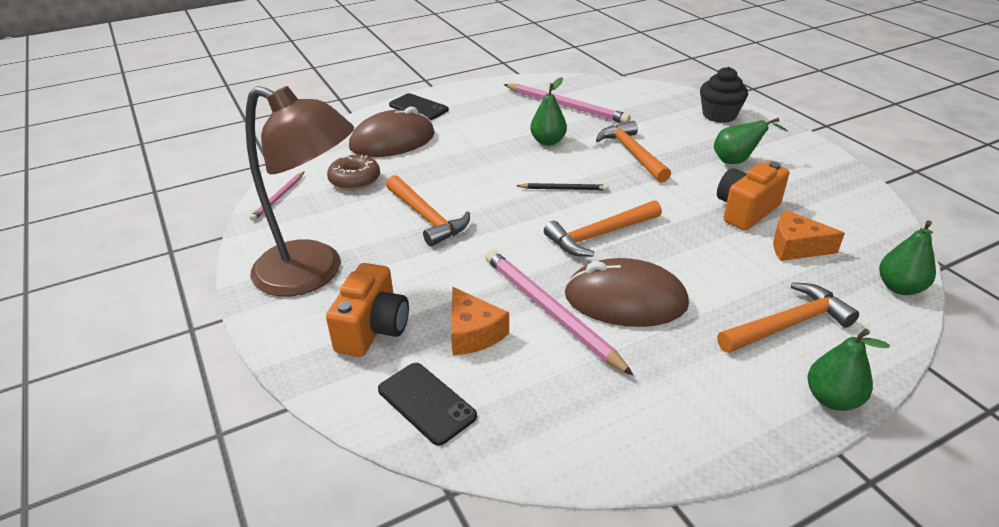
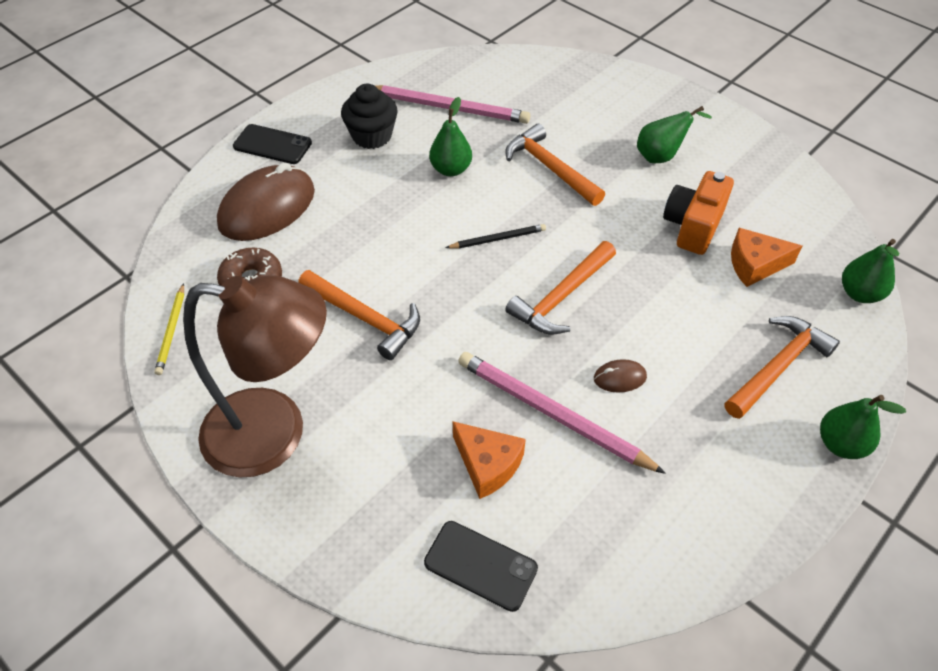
camera: 20 degrees left, 15 degrees up
pink pencil [250,171,305,221] -> yellow pencil [154,283,184,375]
orange camera [326,263,409,357] -> none
brown mouse [564,258,689,327] -> brown mouse [594,359,647,393], size x0.42
black cupcake [700,67,748,123] -> black cupcake moved to [341,84,398,149]

